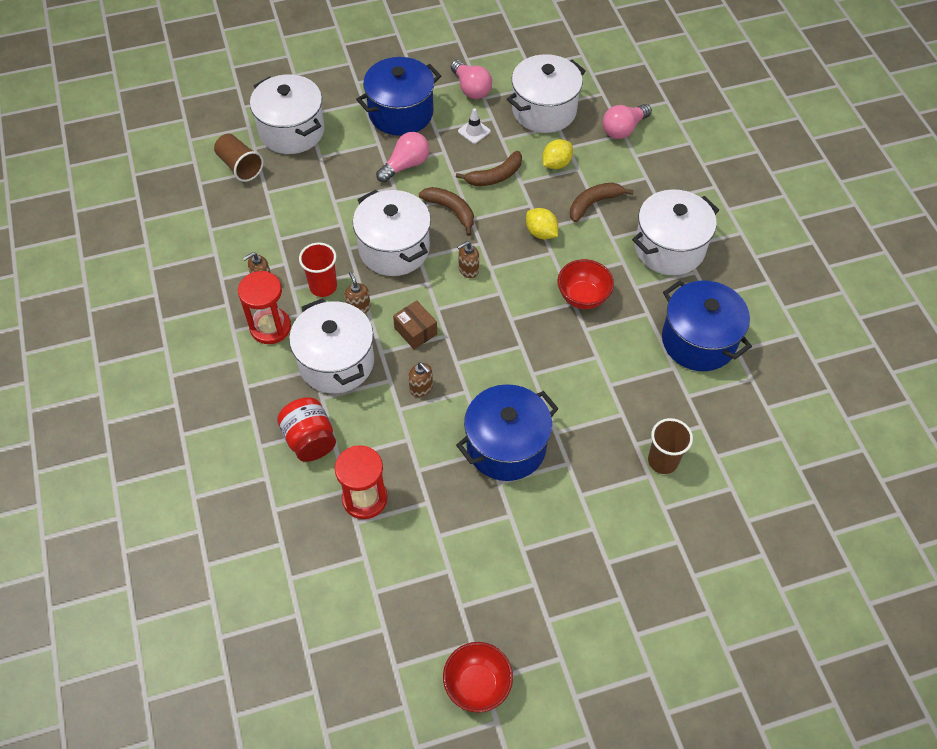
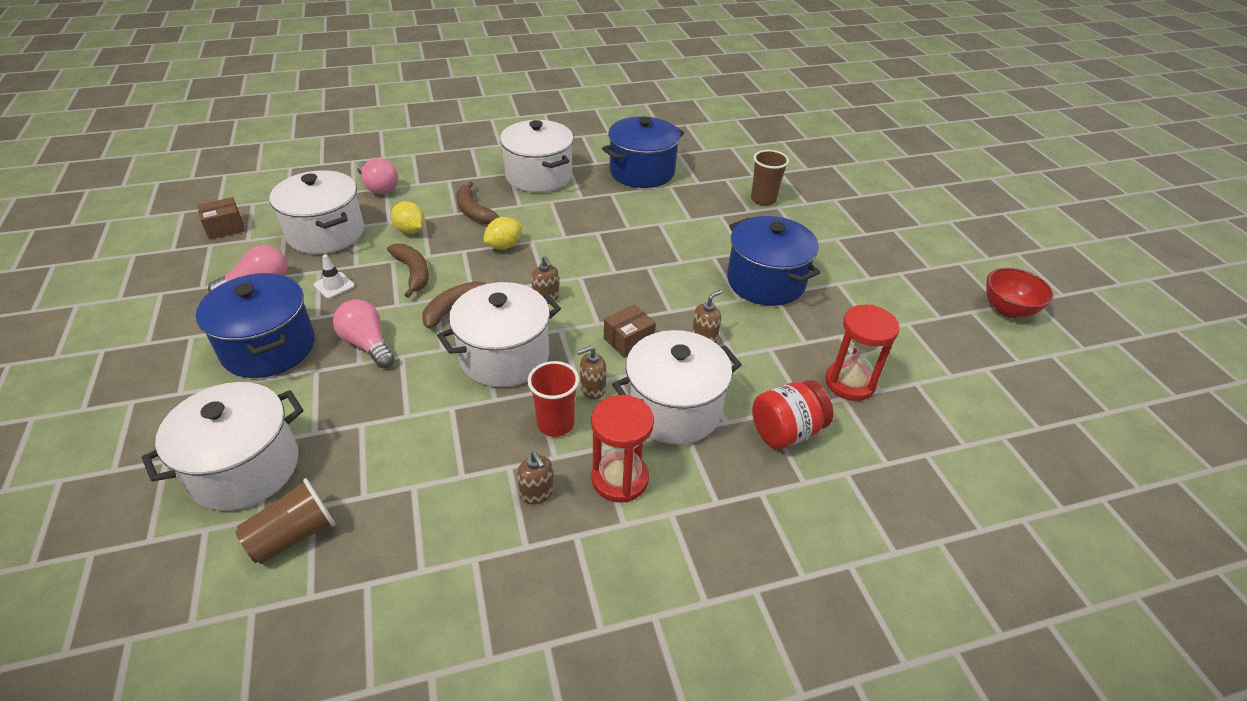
camera: 90 degrees left, 15 degrees down
red bowl [558,259,614,309] -> none
none -> brown box [197,197,245,240]

